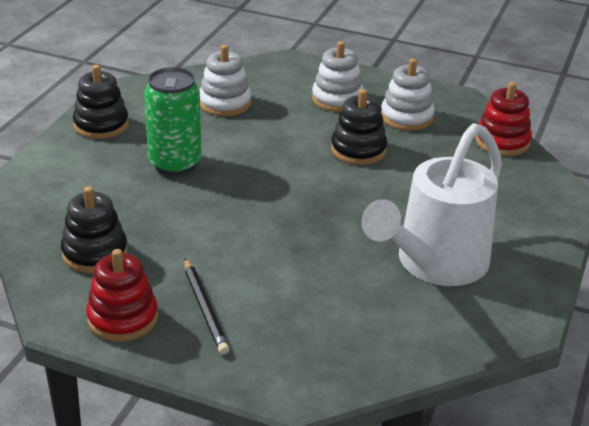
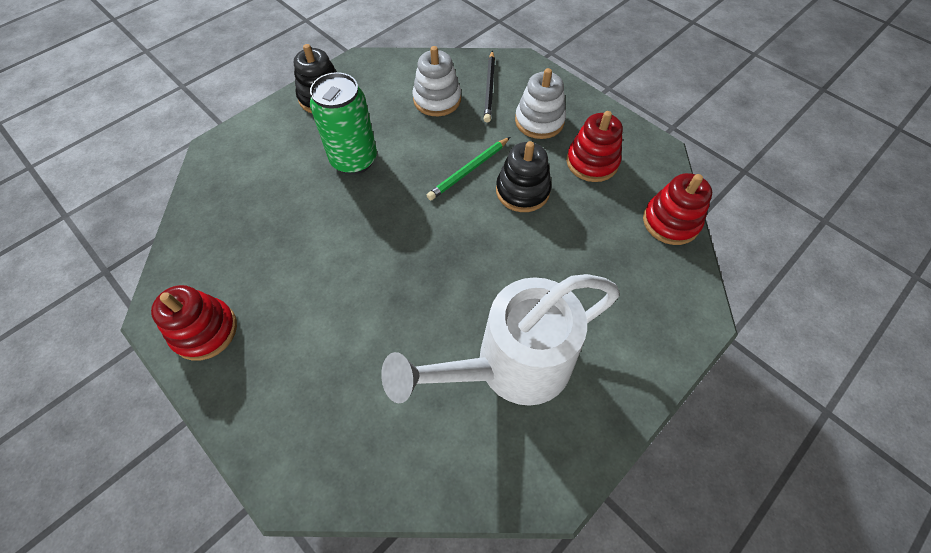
camera: 25 degrees right, 25 degrees up
black stacking toy [61,186,128,273] -> none
black pencil [184,258,229,355] -> black pencil moved to [484,51,495,123]
white stacking toy [381,58,435,131] -> red stacking toy [566,111,623,182]
none -> green pencil [427,137,510,200]

